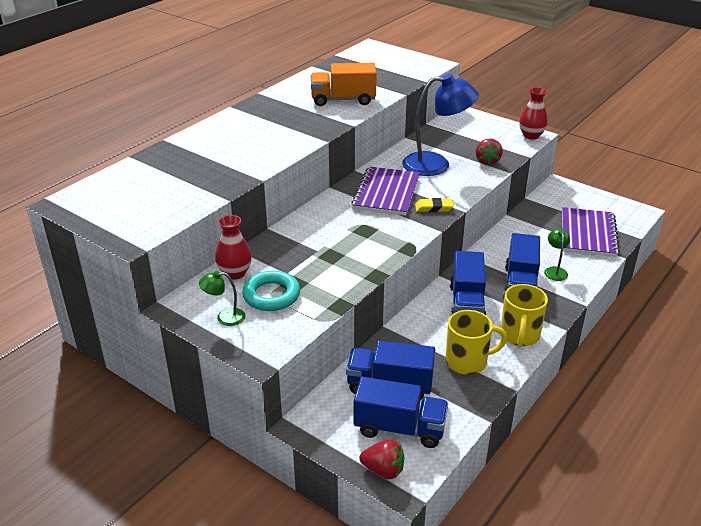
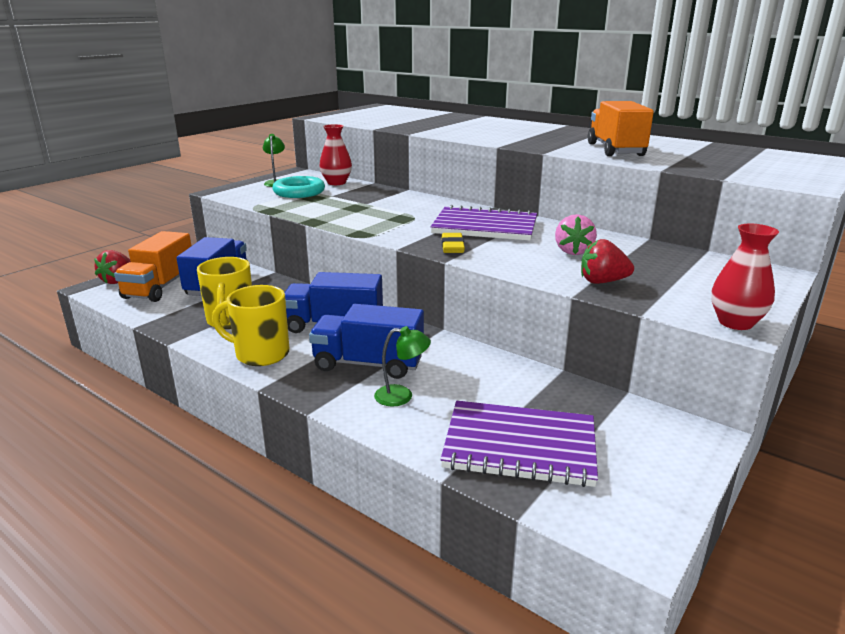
camera: 90 degrees right, 10 degrees down
blue truck [354,377,448,448] -> orange truck [114,231,191,302]
blue lamp [402,74,479,176] -> pink strawberry [555,214,597,255]

